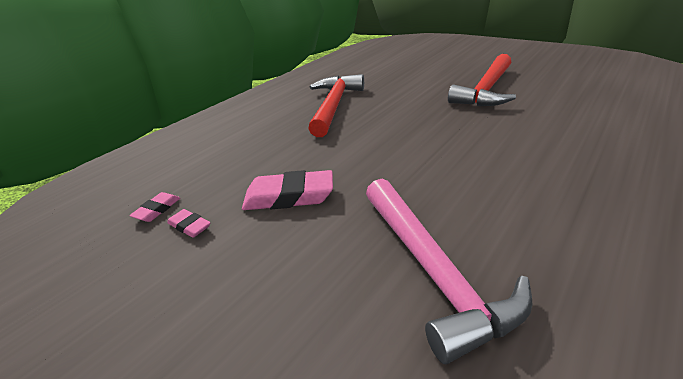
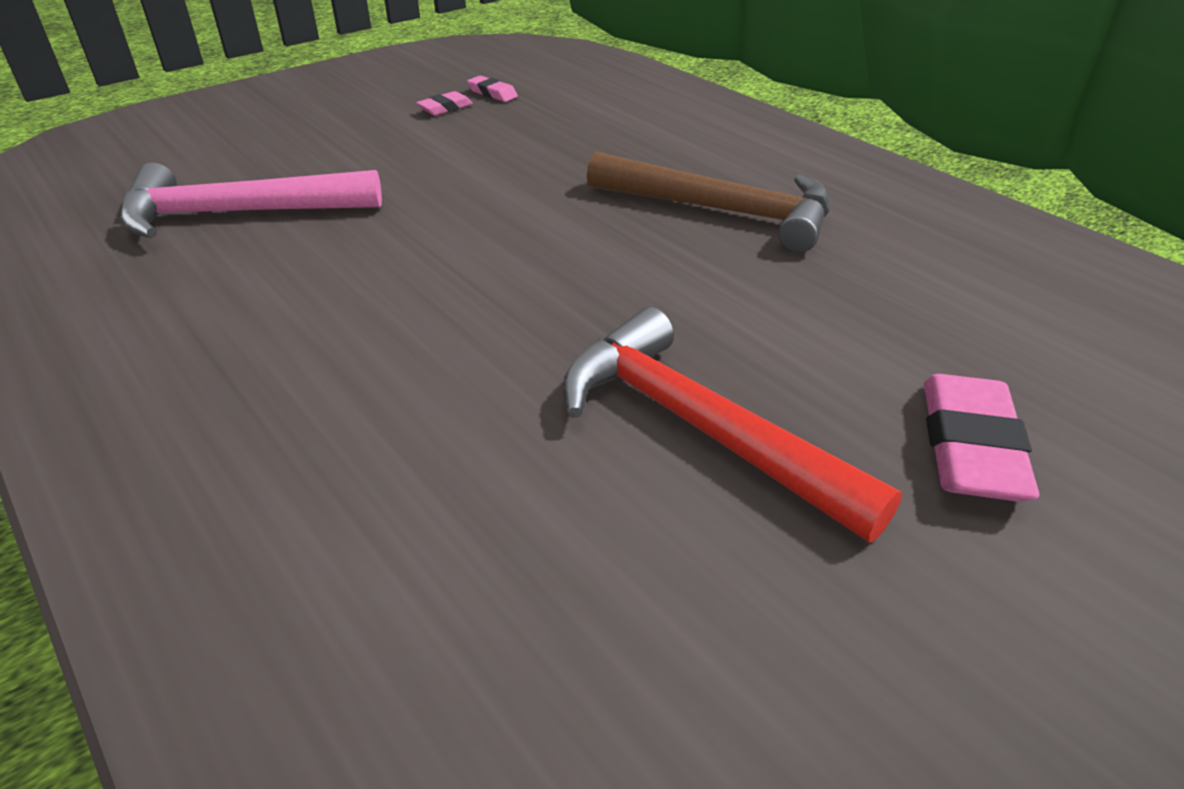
camera: 100 degrees right, 5 degrees up
pink eraser [242,170,333,210] -> pink eraser moved to [924,374,1039,502]
red hammer [308,74,364,137] -> brown hammer [587,152,830,253]

